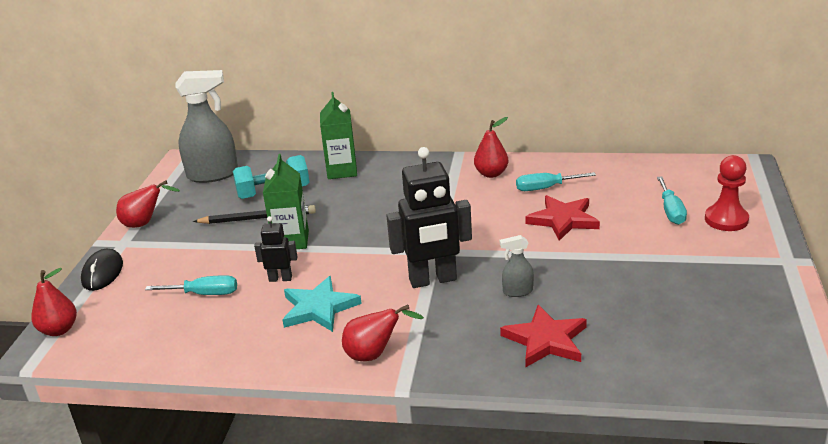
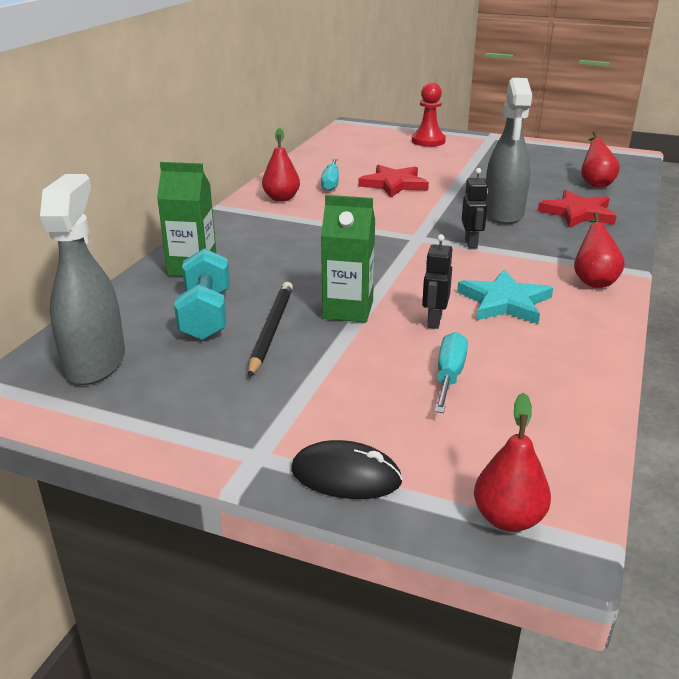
camera: 80 degrees left, 0 degrees up
red pear [116,180,180,228] -> red pear moved to [581,131,620,188]
black robot [386,147,472,288] -> black robot [462,168,488,248], size x0.51
grey spray bottle [500,235,534,297] -> grey spray bottle [486,78,532,224], size x2.15
turquoise screwdriver [657,177,687,225] -> none

